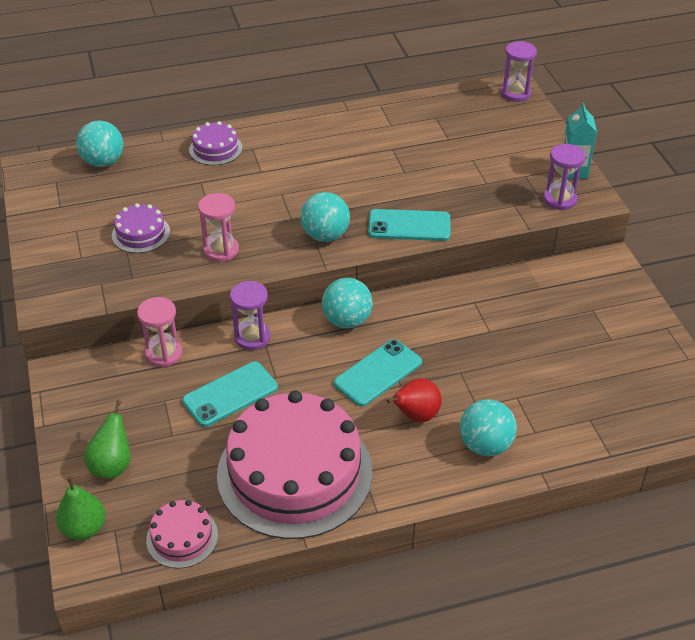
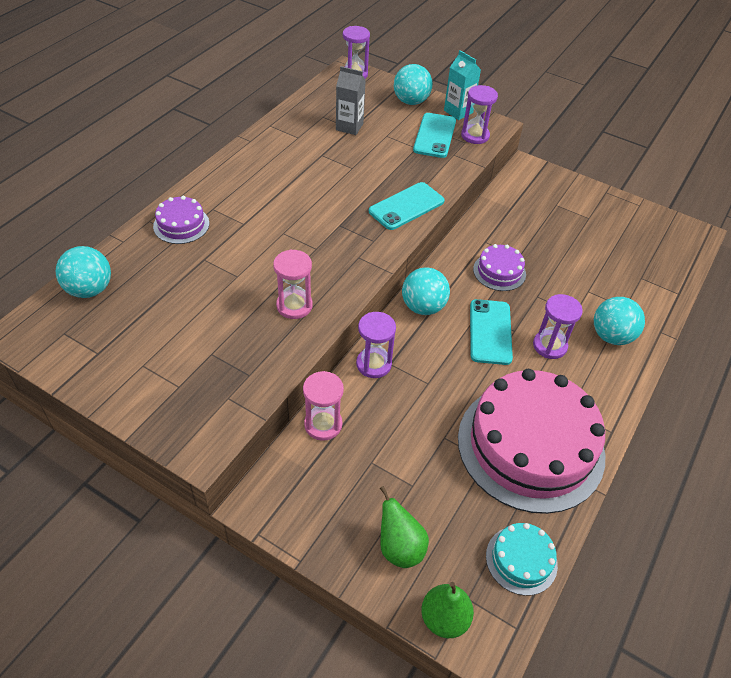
camera: 45 degrees left, 5 degrees up
purple cake [112,203,170,253] -> purple cake moved to [473,244,526,291]
pink cake [146,500,218,569] -> turquoise cake [486,523,558,596]
turquoise phone [182,362,278,427] -> turquoise phone moved to [413,113,456,158]
turquoise ball [300,192,350,242] -> turquoise ball moved to [394,64,433,105]
red pear [387,378,442,422] -> purple hourglass [533,294,583,359]
none -> grey carton [336,66,366,135]

